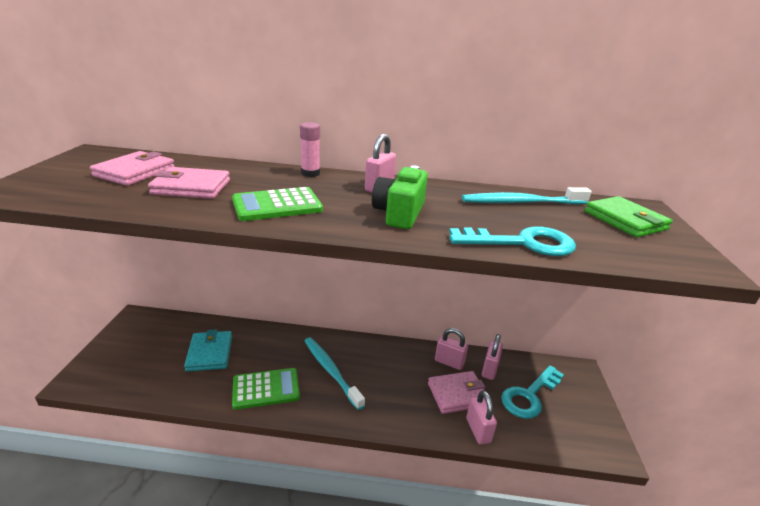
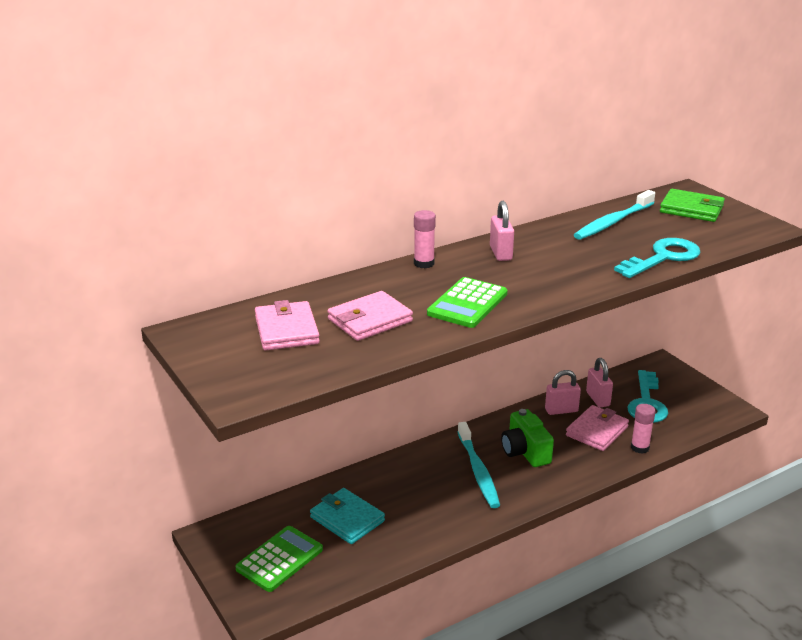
camera: 35 degrees left, 0 degrees up
green calculator [232,368,300,410] -> green calculator moved to [236,526,323,592]
turquoise toothbrush [305,337,365,410] -> turquoise toothbrush turned 120 degrees counterclockwise [458,422,500,508]
green camera [372,165,428,229] -> green camera moved to [501,409,554,467]
pink padlock [466,390,497,445] -> pink glue stick [631,404,655,454]

